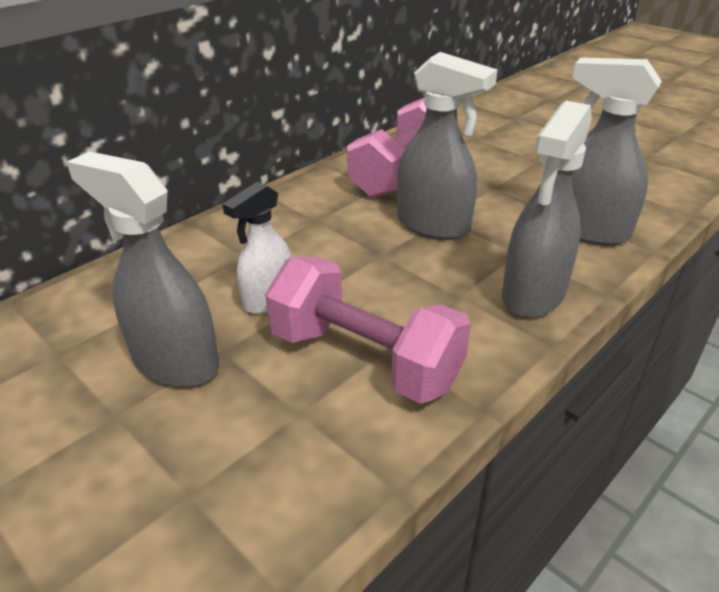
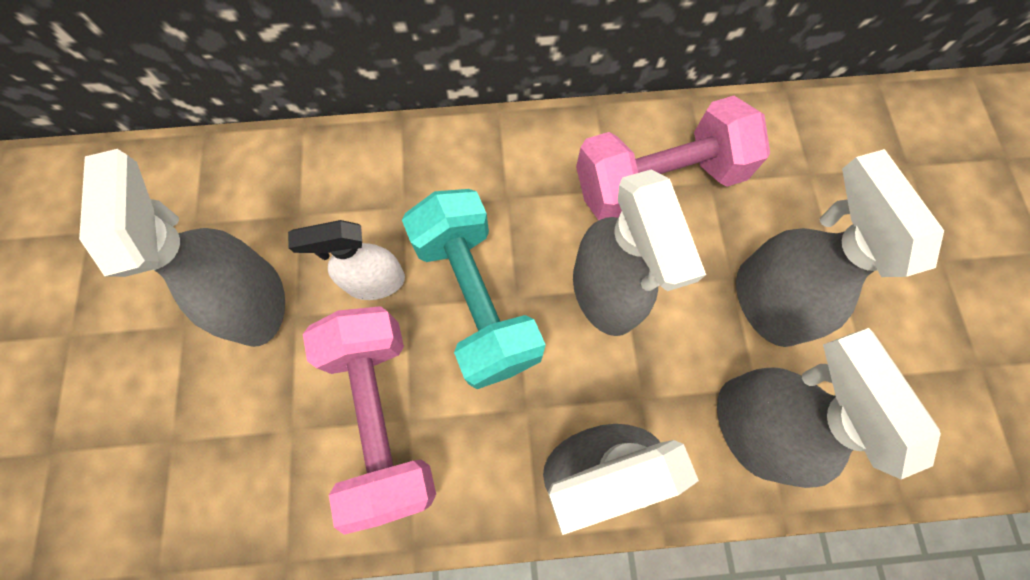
camera: 40 degrees right, 35 degrees up
none -> turquoise dumbbell [402,189,546,389]
none -> grey spray bottle [736,149,944,347]

